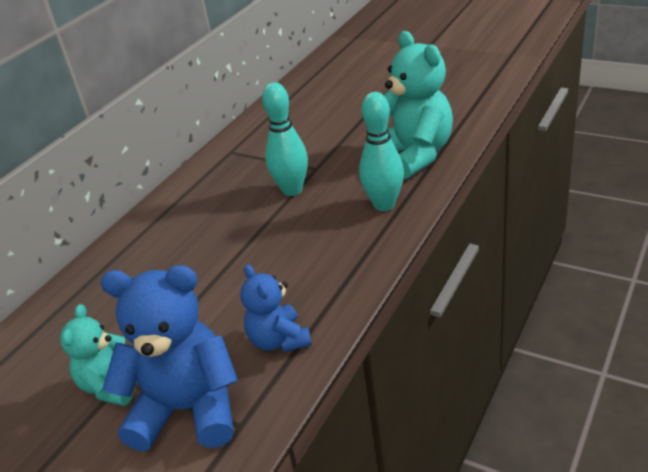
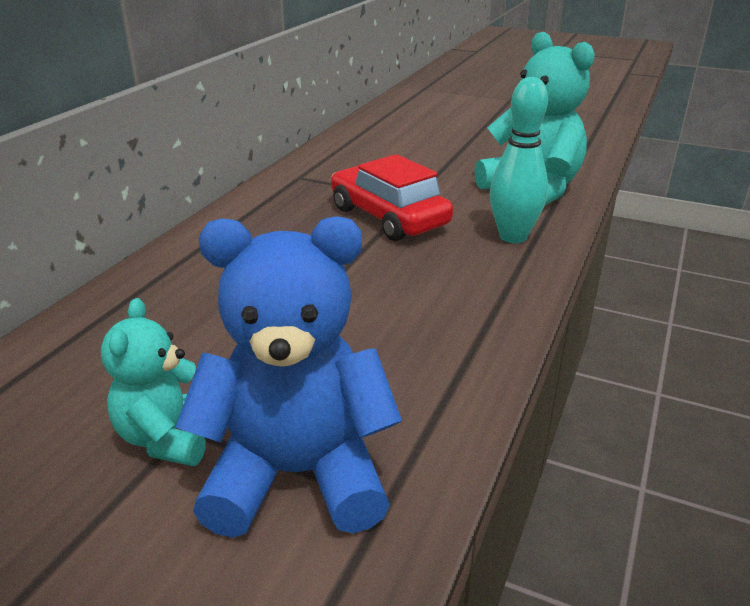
camera: 10 degrees left, 5 degrees down
blue teddy bear [240,264,312,352] -> none
turquoise bowling pin [262,82,308,196] -> red car [331,154,453,241]

